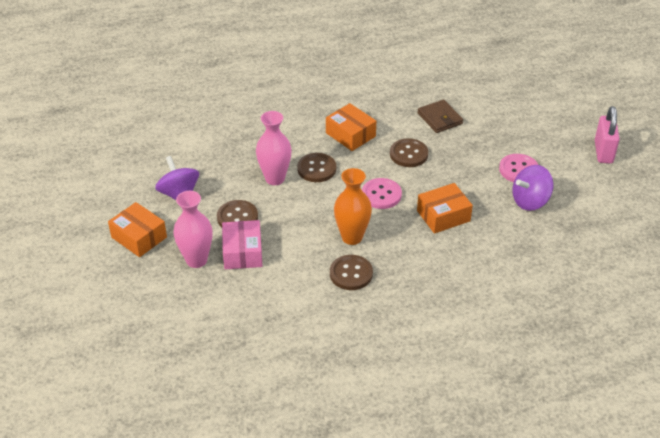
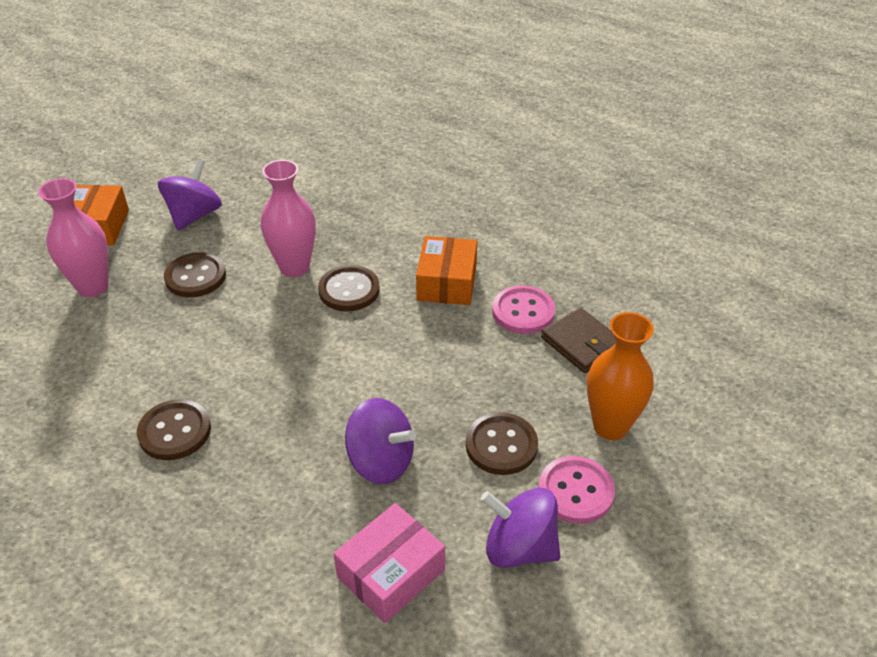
camera: 50 degrees right, 0 degrees up
pink box [222,220,262,269] -> pink box moved to [334,503,445,623]
orange vase [334,168,372,245] -> orange vase moved to [587,312,654,440]
pink button [362,178,402,209] -> pink button moved to [492,285,555,334]
brown button [390,138,428,167] -> brown button moved to [466,412,538,475]
brown wallet [417,100,463,133] -> brown wallet turned 60 degrees counterclockwise [541,308,616,373]
orange box [417,183,473,234] -> purple spinning top [345,398,416,484]
pink padlock [595,106,620,164] -> none

